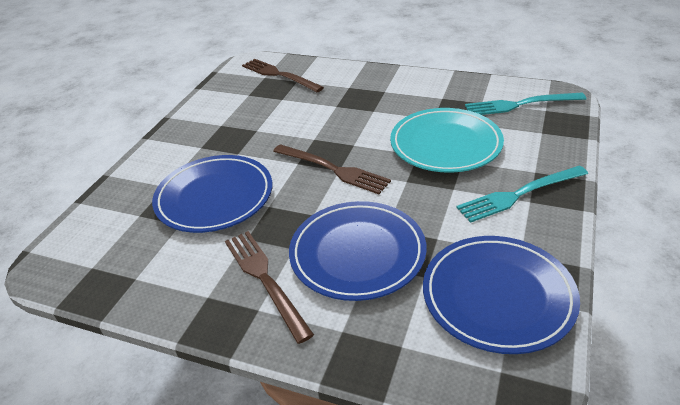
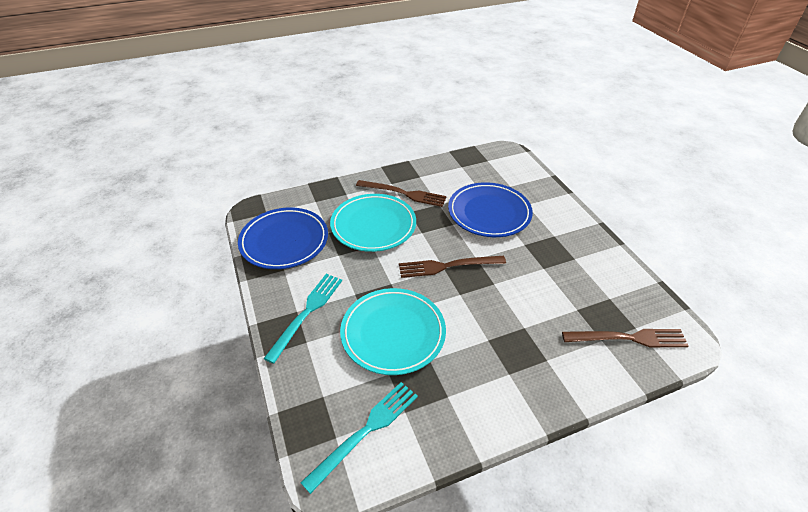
camera: 135 degrees right, 5 degrees up
blue plate [289,201,427,301] -> turquoise plate [330,194,416,252]

